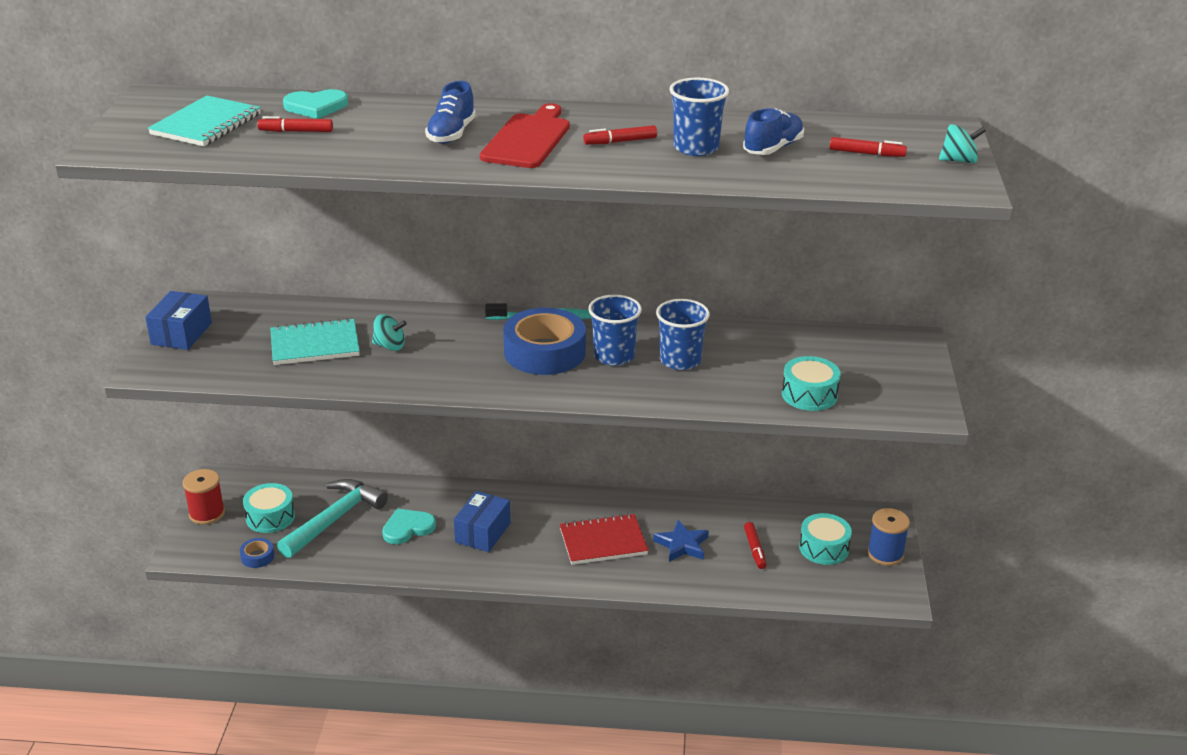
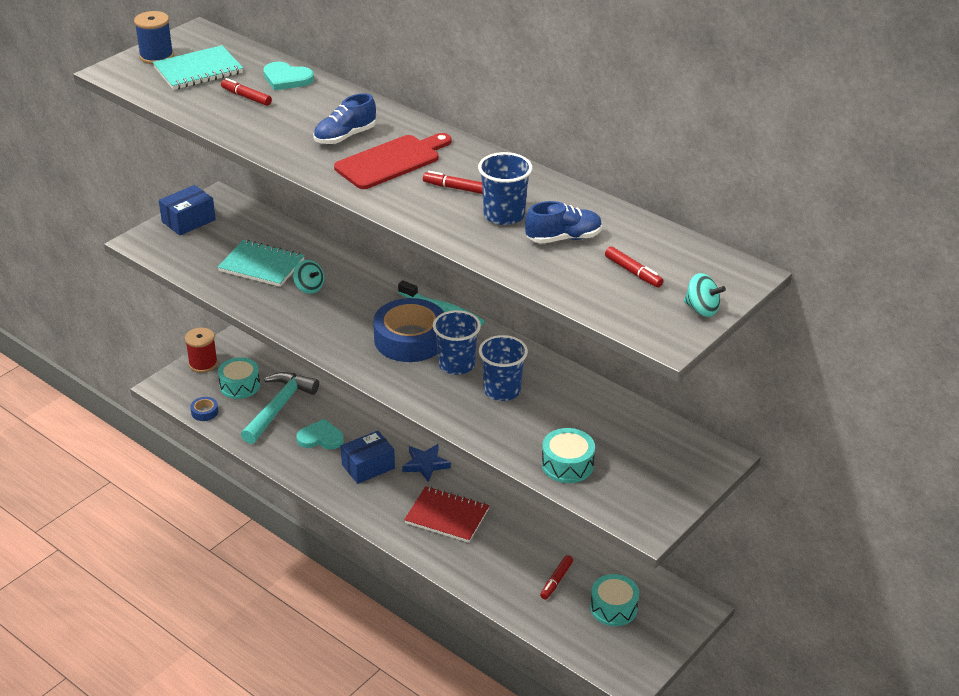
camera: 35 degrees right, 5 degrees up
turquoise hammer [277,479,388,558] -> turquoise hammer turned 45 degrees counterclockwise [241,372,319,444]
blue star [653,520,709,562] -> blue star moved to [402,444,451,482]
blue spool [867,508,910,566] -> blue spool moved to [134,11,174,64]

